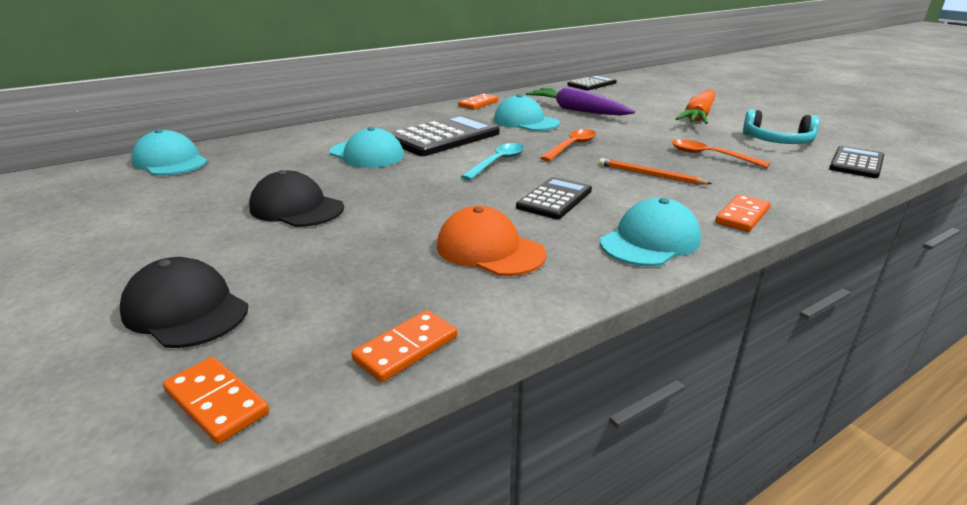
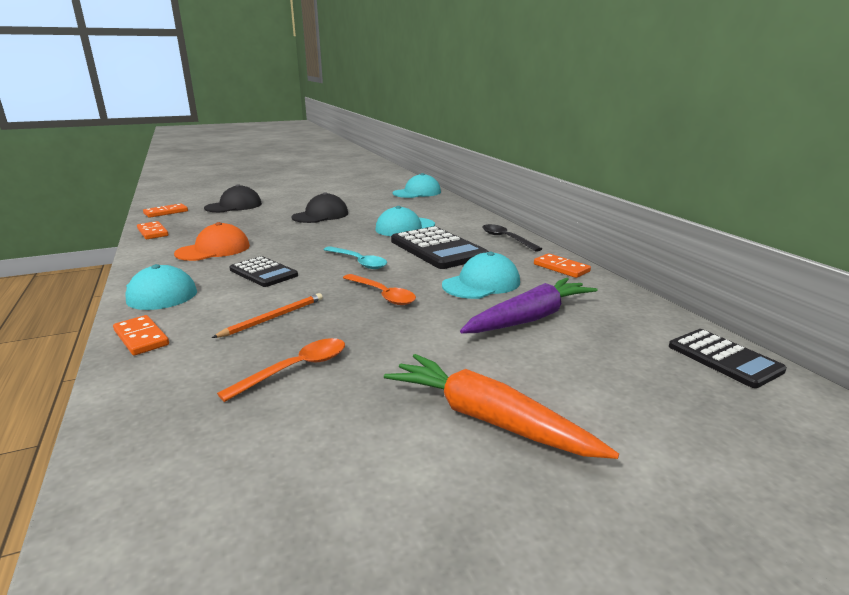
camera: 100 degrees right, 5 degrees down
turquoise headphones [743,109,820,144] -> none
black calculator [829,146,884,178] -> none
none -> black spoon [483,224,542,252]

